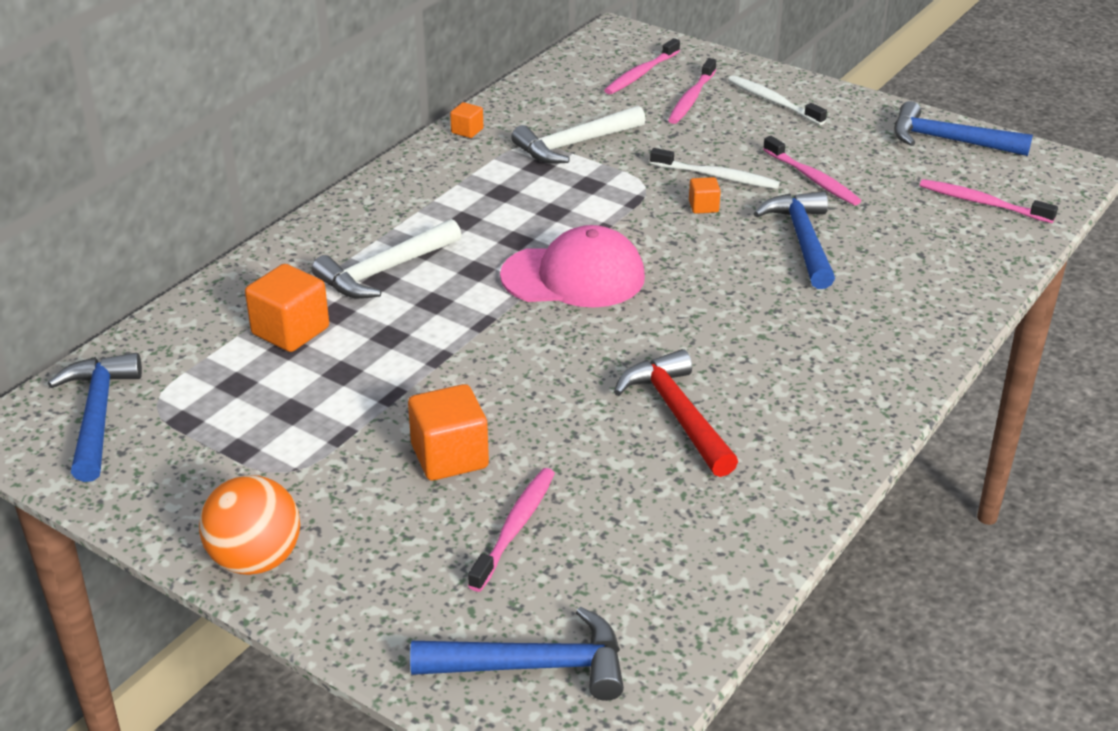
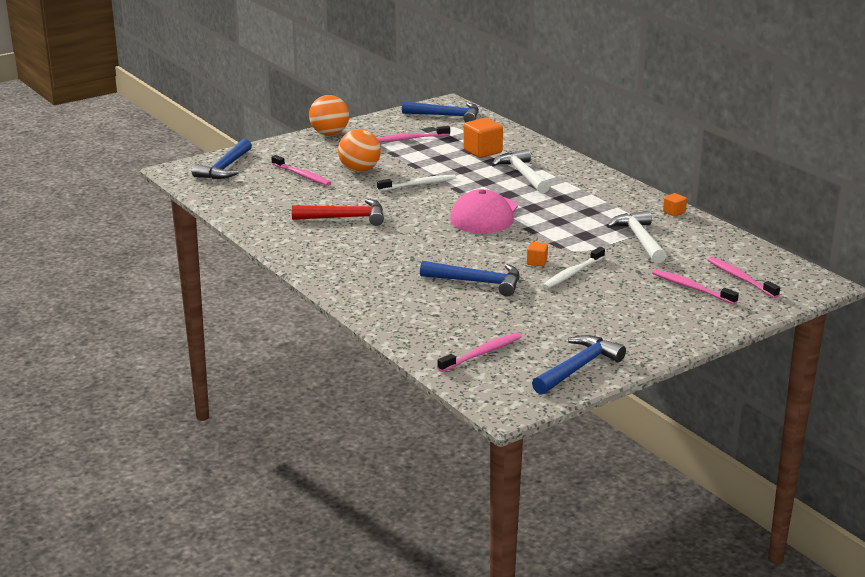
camera: 110 degrees right, 10 degrees down
orange cube [408,384,489,481] -> orange ball [338,129,381,172]
white toothbrush [728,75,827,125] -> white toothbrush moved to [377,175,456,191]
pink toothbrush [763,136,861,206] -> pink toothbrush moved to [377,126,450,142]

